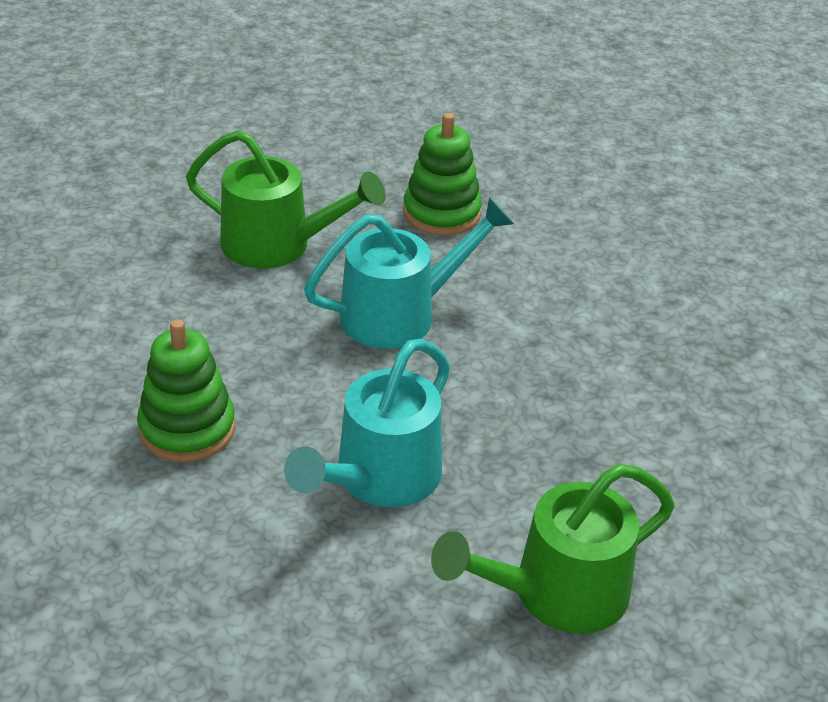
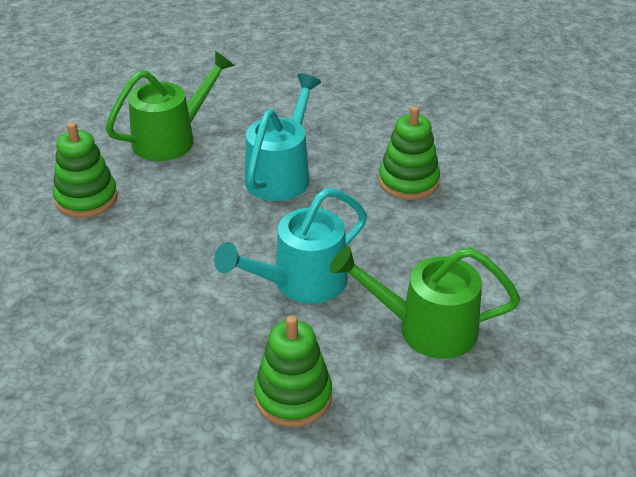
camera: 170 degrees right, 0 degrees up
none -> green stacking toy [53,122,118,218]

